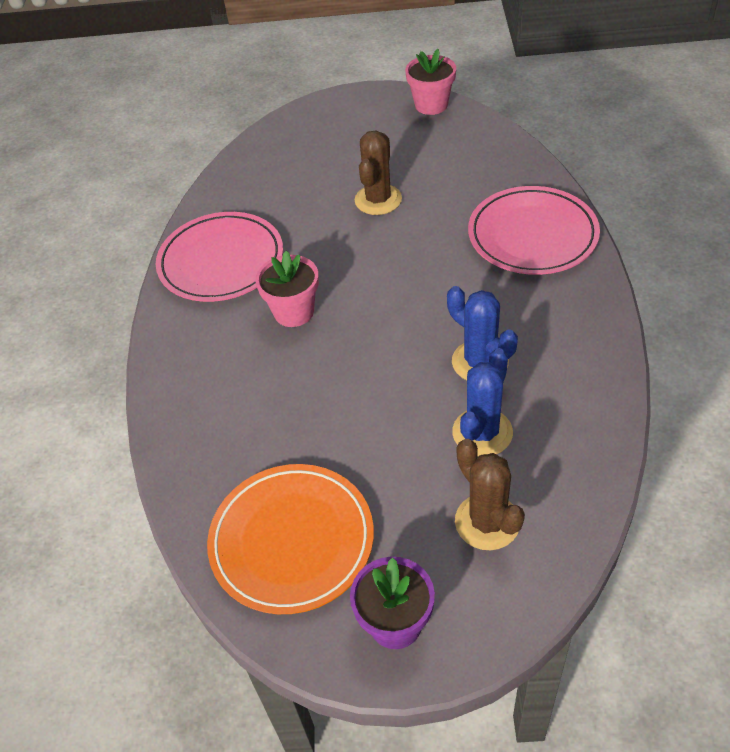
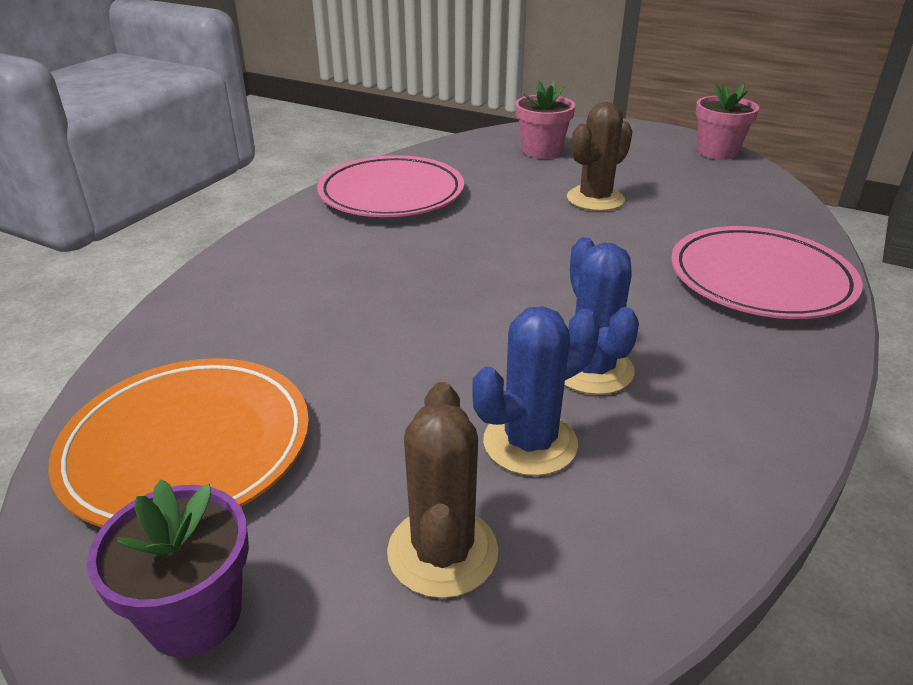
camera: 25 degrees right, 15 degrees down
pink flower pot [255,251,319,327] -> pink flower pot moved to [515,81,575,159]

